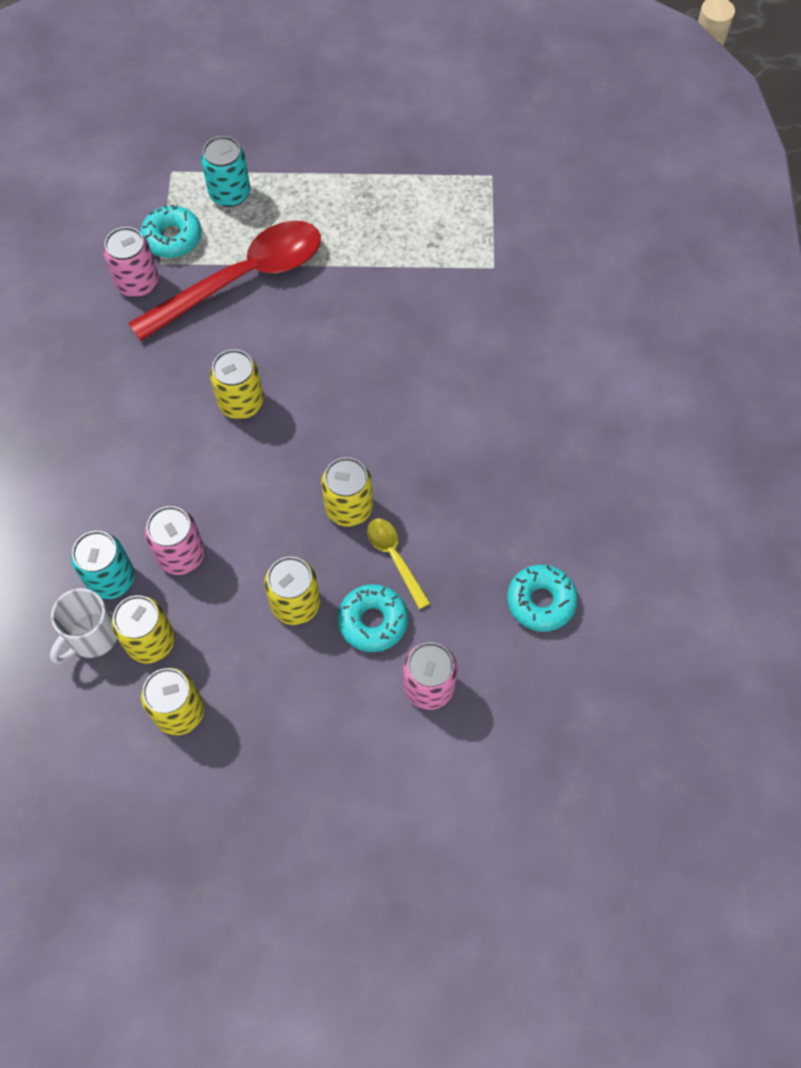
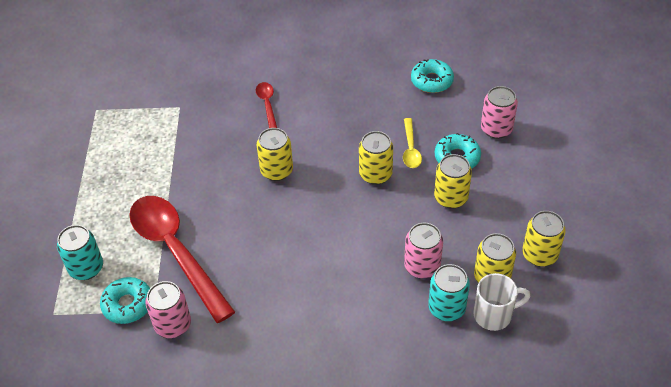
camera: 90 degrees left, 15 degrees down
white mug [50,588,117,664] -> white mug turned 45 degrees counterclockwise [474,273,530,331]
yellow can [210,349,264,419] -> yellow can moved to [256,128,293,181]
yellow spoon [367,518,430,609] -> yellow spoon turned 60 degrees counterclockwise [403,118,422,168]
none -> red spoon [256,82,277,128]

